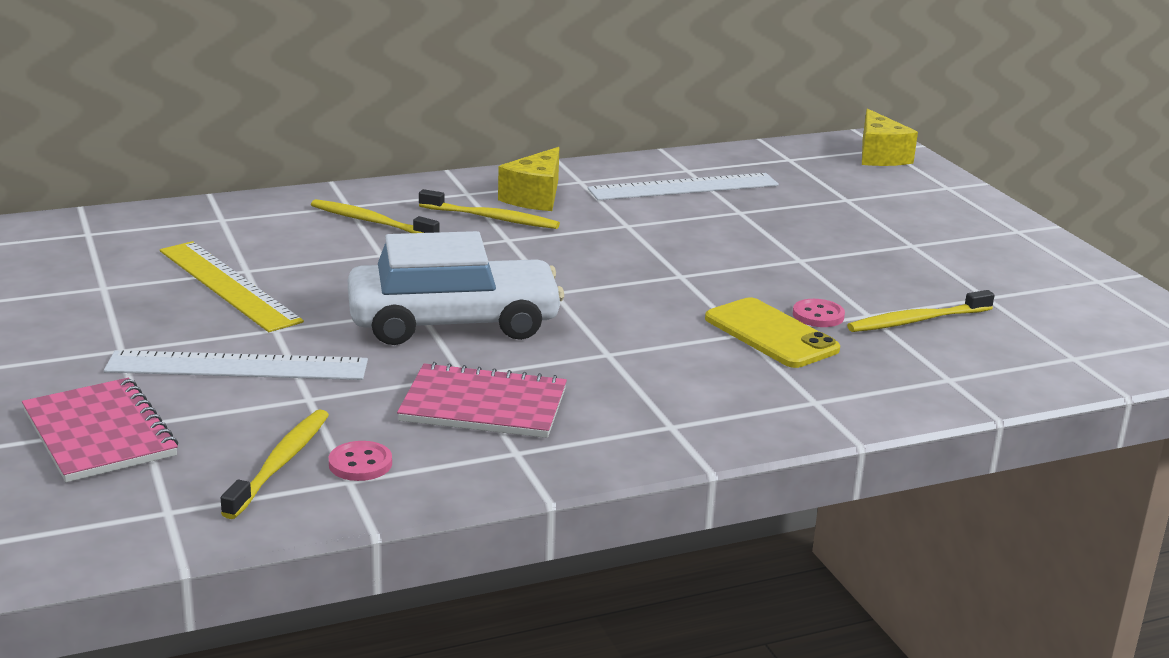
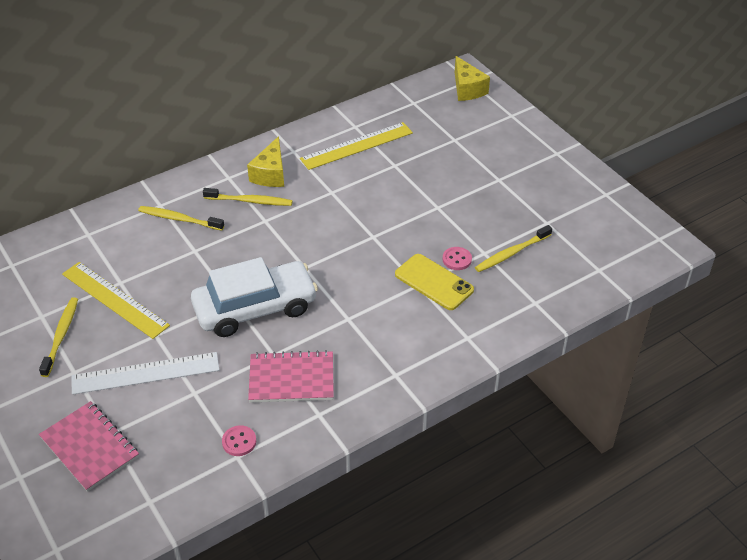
camera: 10 degrees left, 20 degrees up
yellow toothbrush [221,410,329,519] -> yellow toothbrush moved to [39,297,78,377]
white ruler [588,173,779,200] -> yellow ruler [300,122,413,170]

